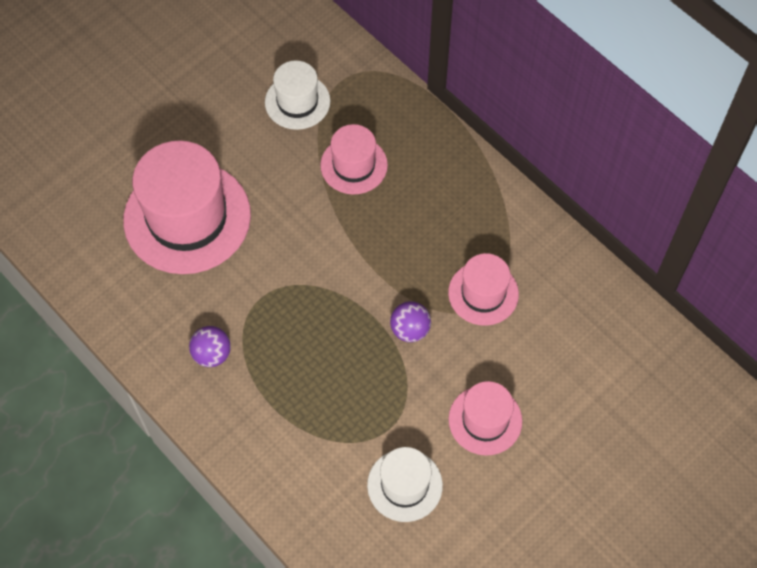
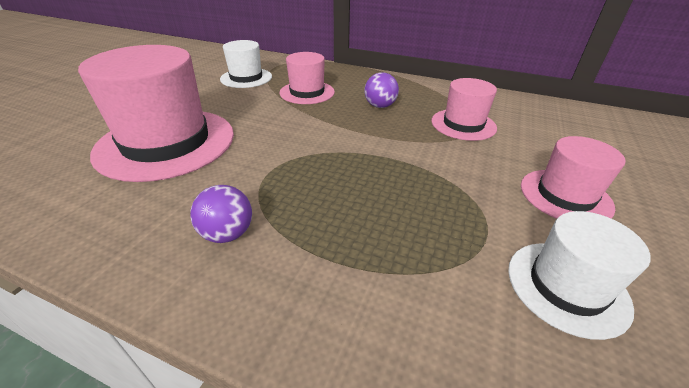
camera: 25 degrees left, 25 degrees down
purple ball [390,301,431,342] -> purple ball moved to [364,72,399,108]

